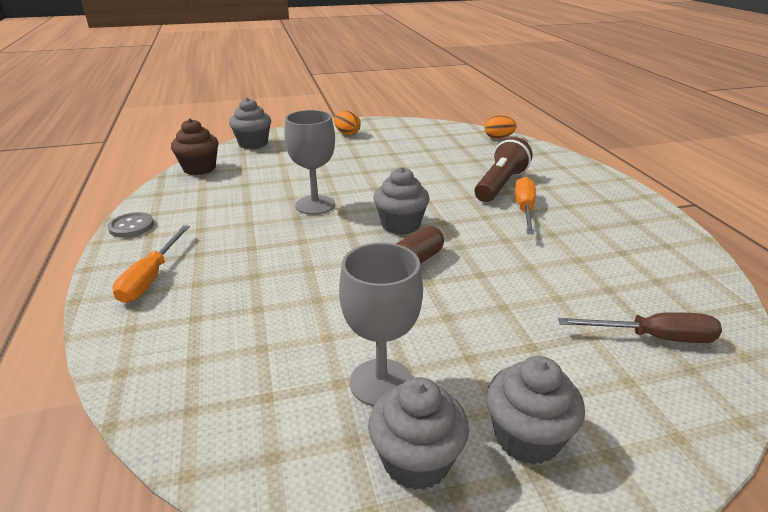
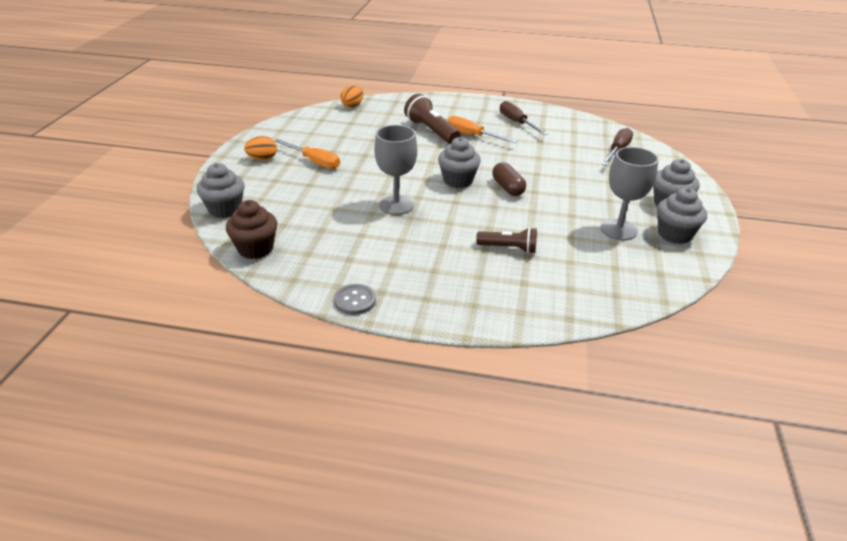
camera: 65 degrees left, 5 degrees up
orange screwdriver [113,225,190,303] -> orange screwdriver moved to [275,139,340,169]
none -> brown flashlight [476,227,537,254]
none -> brown screwdriver [500,101,548,135]

